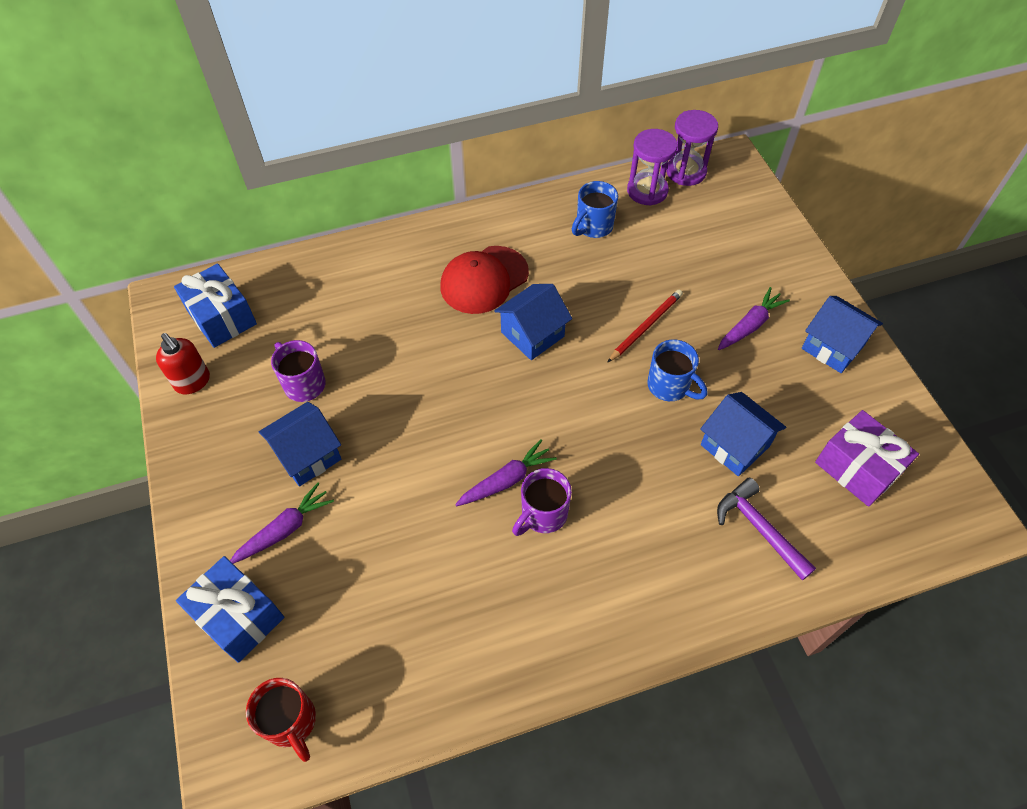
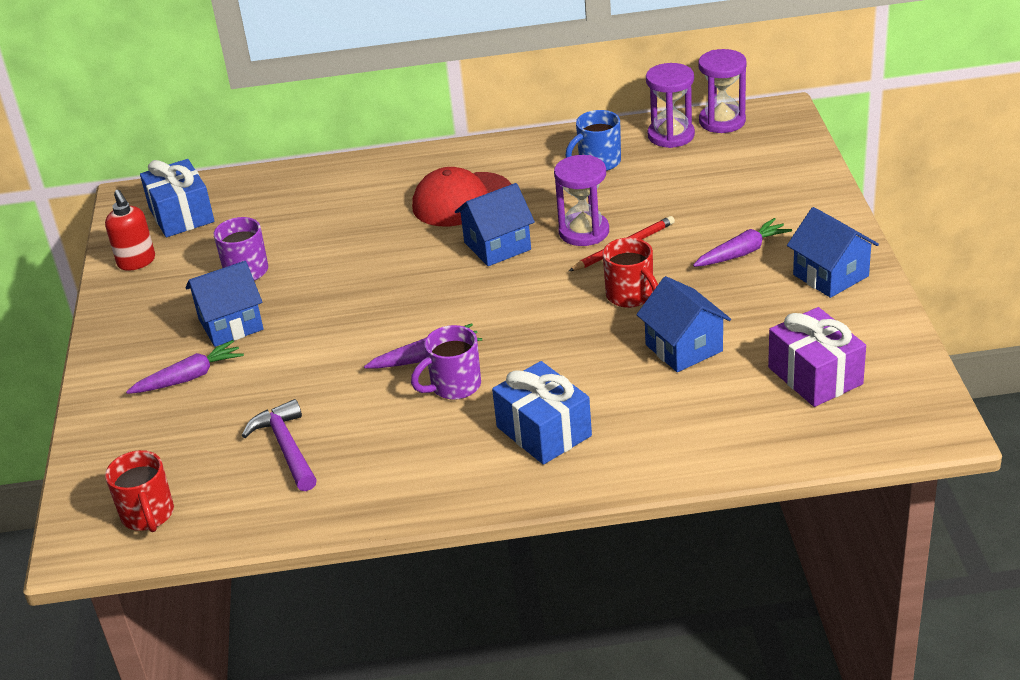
camera: 15 degrees right, 20 degrees down
blue gift [176,556,284,663] -> blue gift moved to [492,361,592,465]
blue mug [647,339,707,401] -> red mug [603,238,658,308]
purple hammer [717,478,816,581] -> purple hammer moved to [242,399,317,491]
none -> purple hourglass [554,155,609,246]

